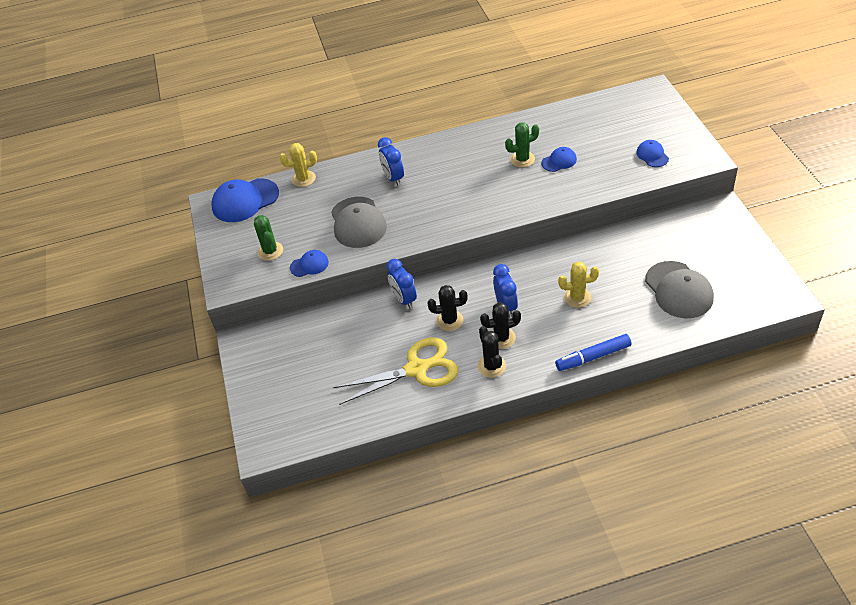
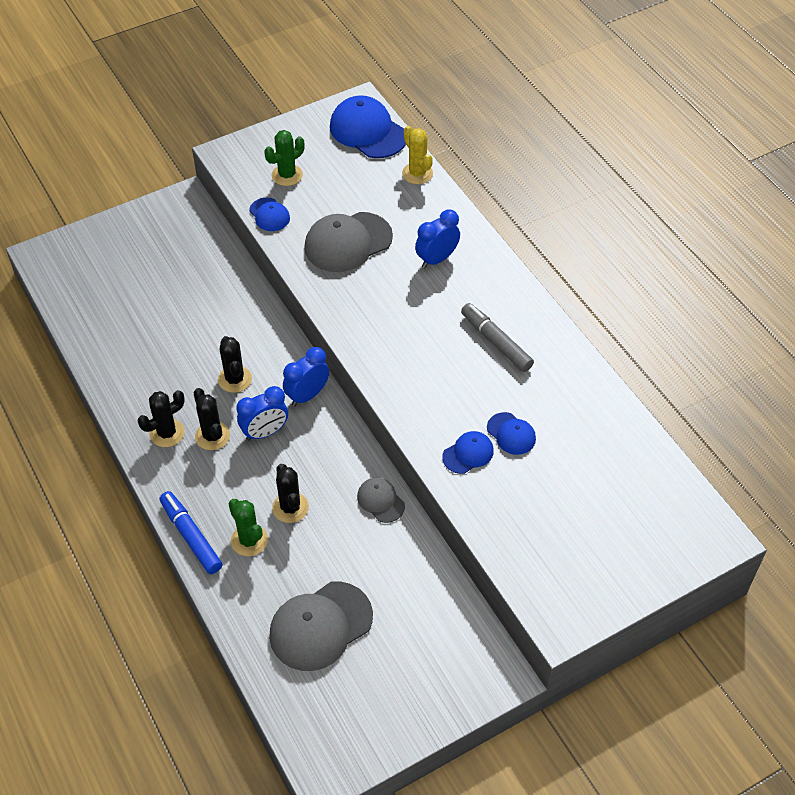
camera: 70 degrees right, 5 degrees up
yellow scissors [333,337,458,405] -> none
blue clock [387,259,417,309] -> blue clock moved to [283,347,329,407]
green cactus [505,122,539,167] -> green cactus moved to [228,499,268,556]
yellow cactus [558,261,599,308] -> black cactus [272,464,309,523]
blue cap [636,140,669,167] -> blue cap moved to [442,431,494,474]
none -> grey cap [357,477,405,523]
none -> grey marker [461,303,534,372]

